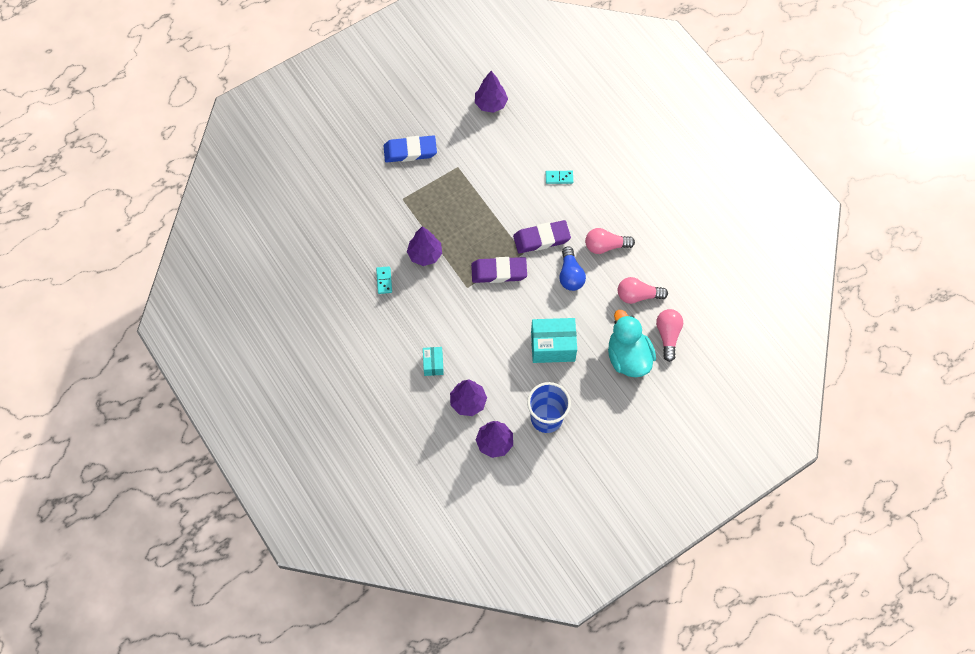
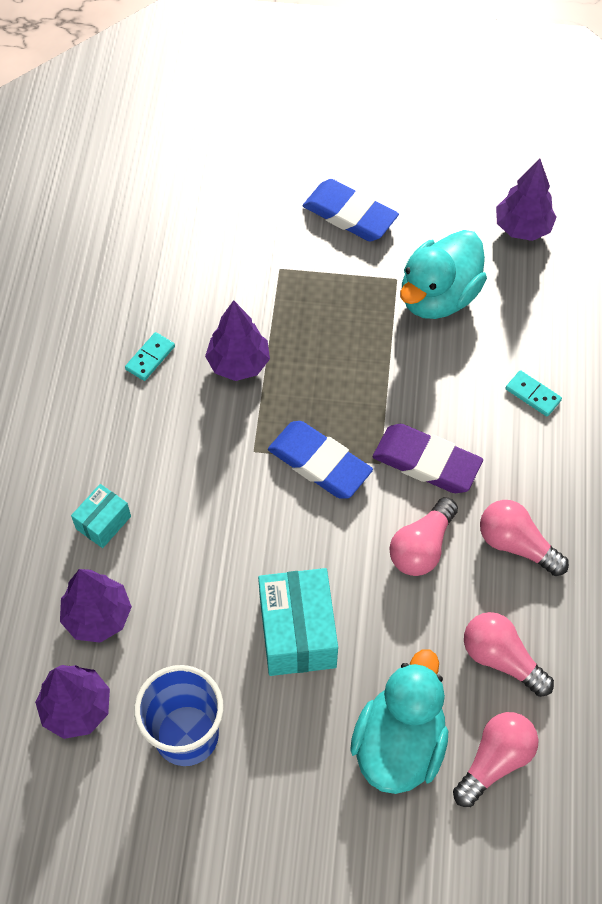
camera: 40 degrees right, 5 degrees down
purple eraser [471,257,527,283] -> blue eraser [268,421,373,498]
turquoise box [531,318,577,363] -> turquoise box turned 45 degrees clockwise [258,568,338,676]
blue light bulb [559,246,586,291] -> pink light bulb [389,497,458,576]
none -> turquoise duck [400,230,487,319]

